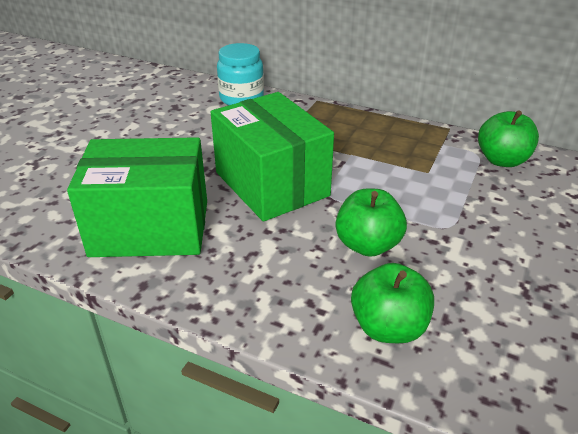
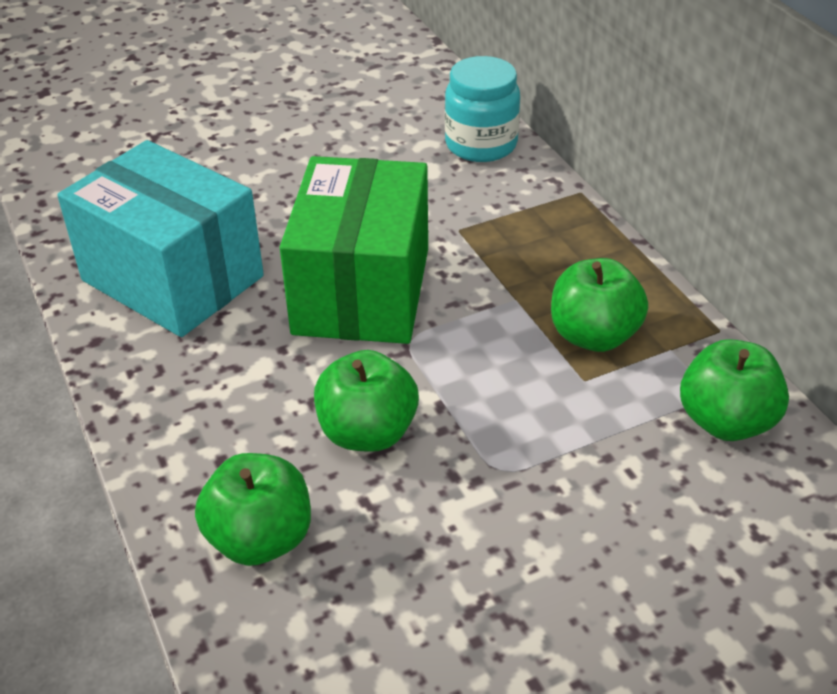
camera: 40 degrees right, 5 degrees up
green box [67,137,207,257] -> turquoise box [57,140,264,337]
none -> green apple [551,258,648,352]

